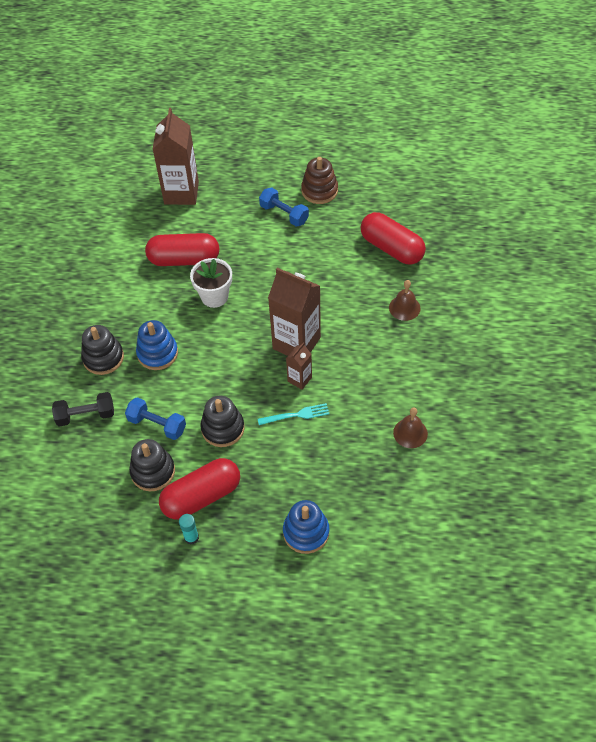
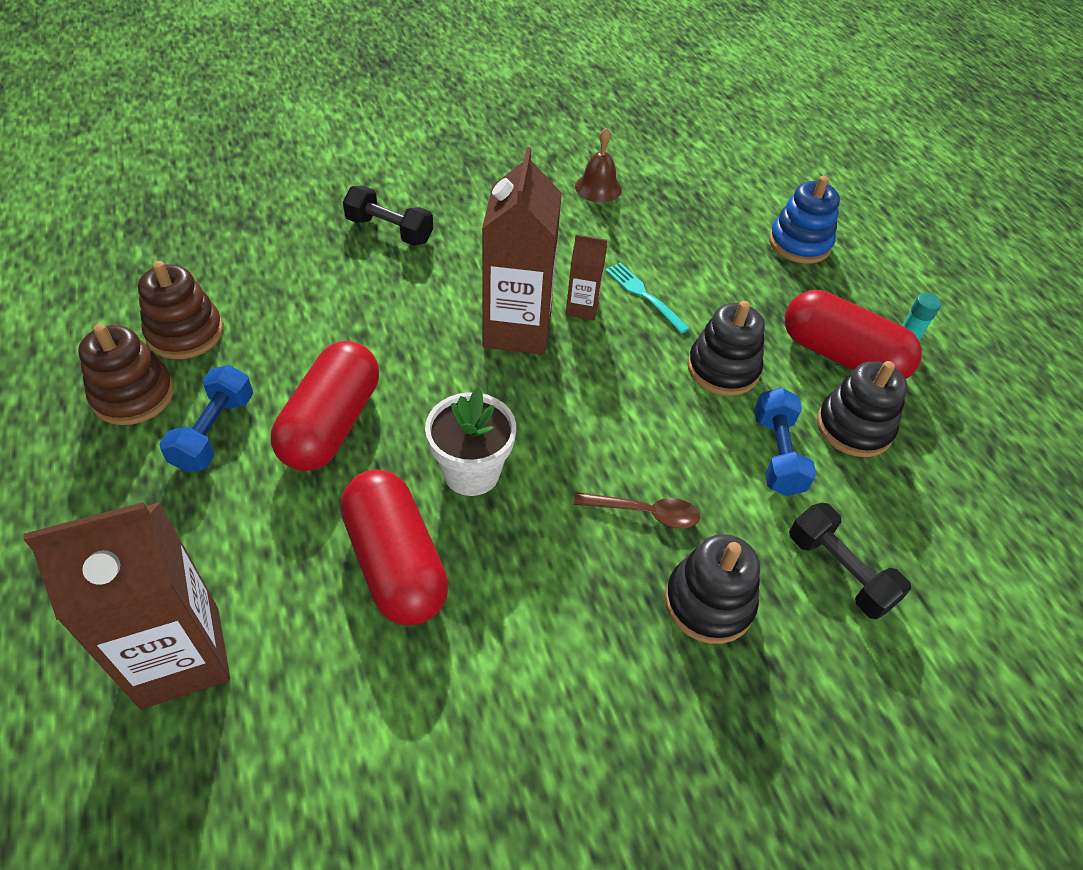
camera: 120 degrees left, 5 degrees down
blue stacking toy [136,320,178,370] -> brown spoon [574,492,700,529]
red capsule [360,212,426,265] -> red capsule moved to [271,341,379,471]
brown bell [389,280,421,321] -> black dumbbell [343,186,434,246]
none -> brown stacking toy [138,261,223,359]

